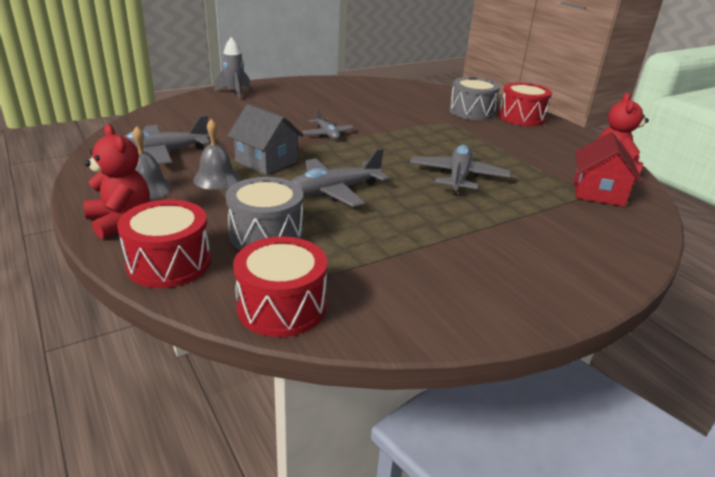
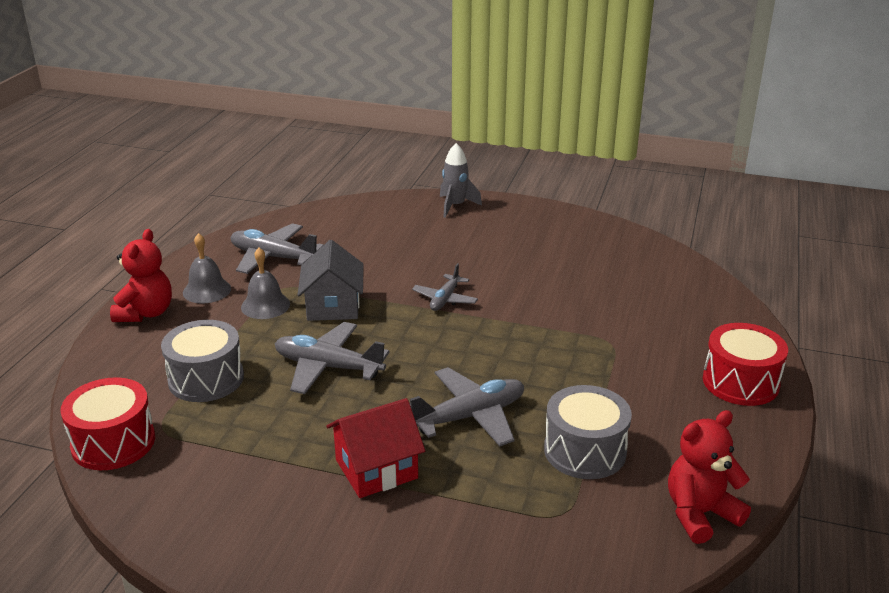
camera: 50 degrees right, 0 degrees up
red drum [117,200,211,288] -> none
grey drum [449,77,500,120] -> grey drum moved to [544,385,632,479]
red house [574,132,642,206] -> red house moved to [326,398,425,498]

